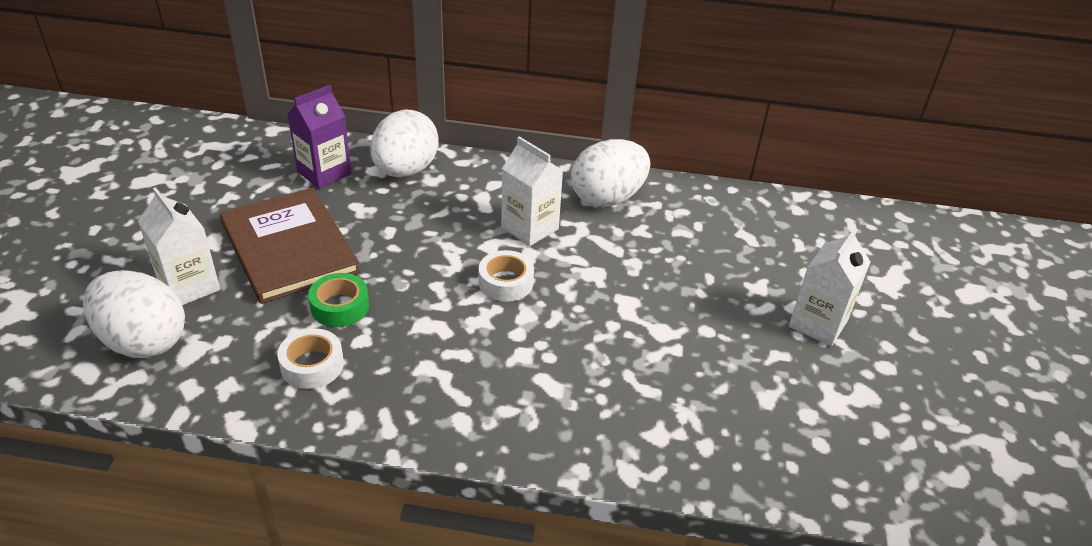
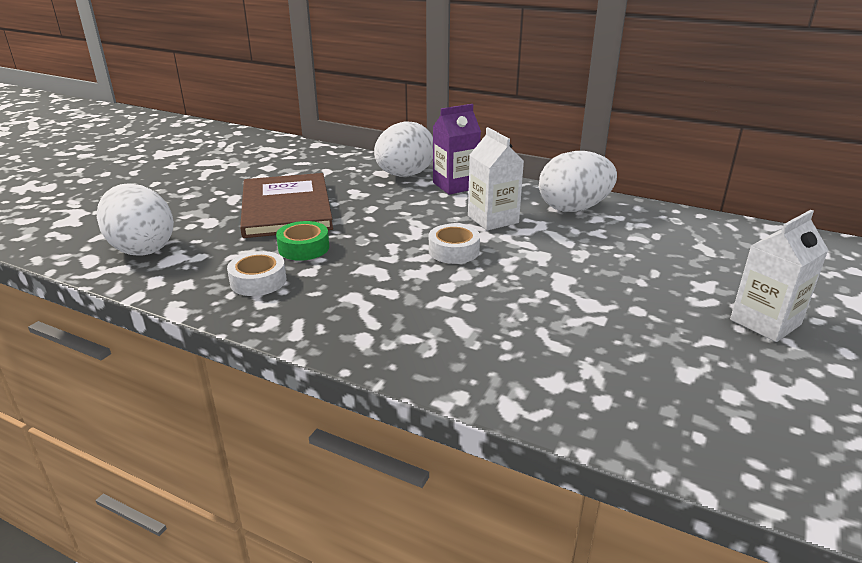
camera: 20 degrees right, 10 degrees down
white carton [138,187,220,305] -> none
purple carton [288,85,352,189] -> purple carton moved to [433,104,481,195]

